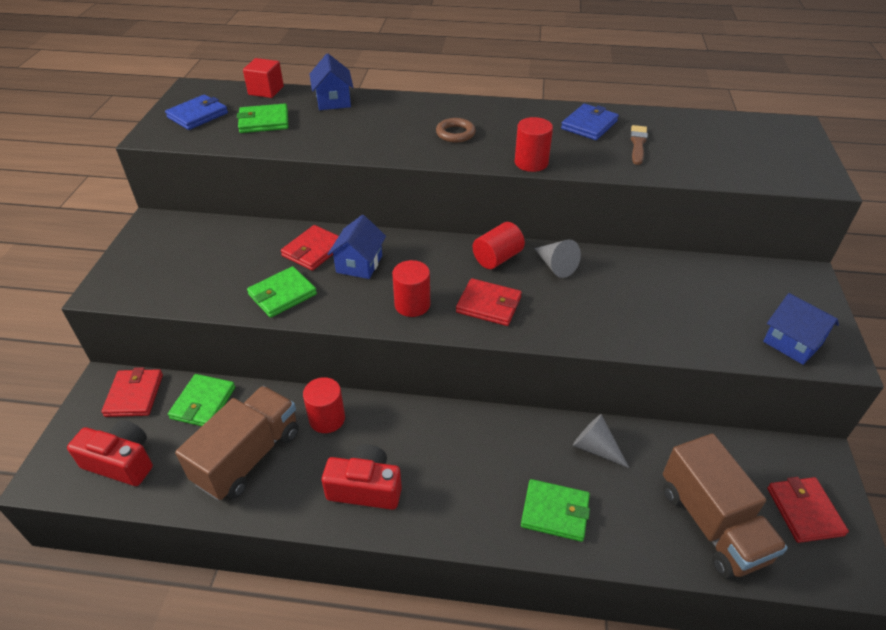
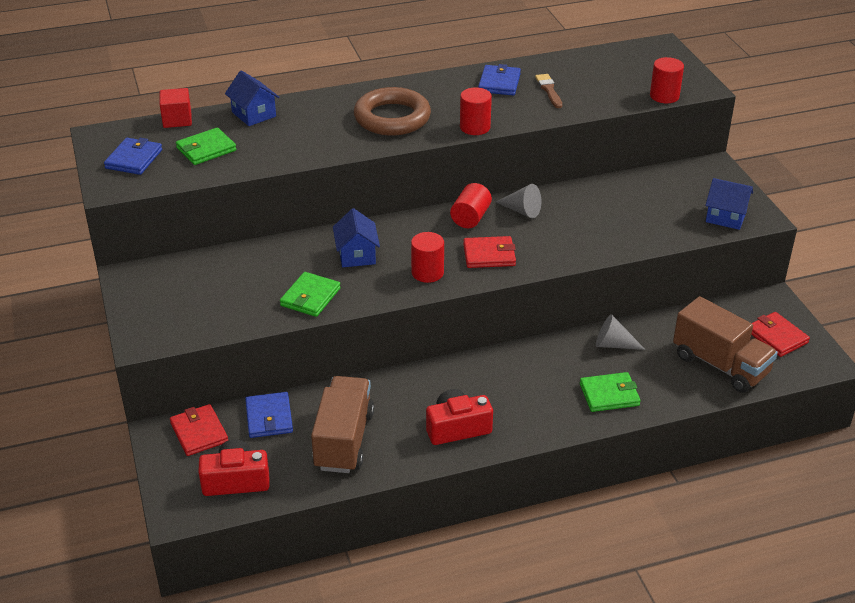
camera: 25 degrees left, 5 degrees down
green wallet [168,374,235,426] -> blue wallet [245,392,293,438]
red wallet [281,225,339,271] -> none
red cylinder [303,377,345,433] -> red cylinder moved to [650,57,684,103]
brown ring [436,118,476,143] -> brown ring [354,87,431,136], size x2.05

